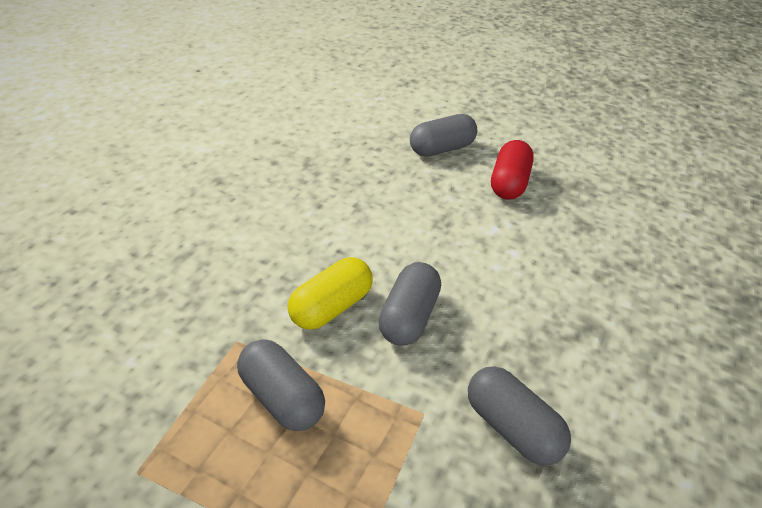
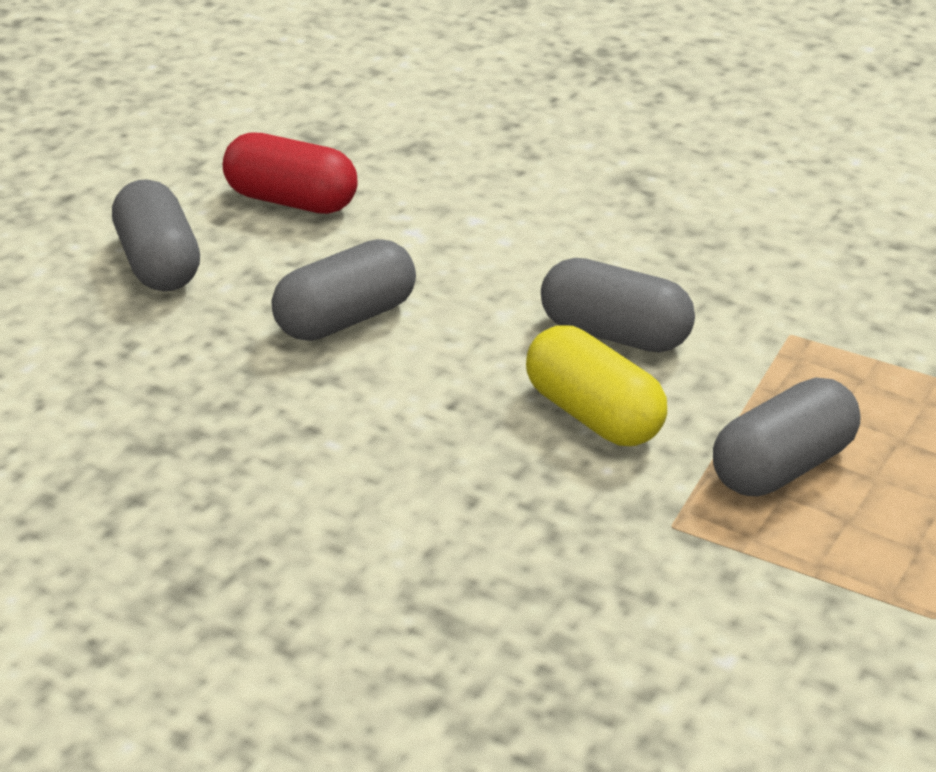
camera: 85 degrees left, 5 degrees down
grey capsule [468,366,571,465] -> grey capsule moved to [272,239,416,341]

